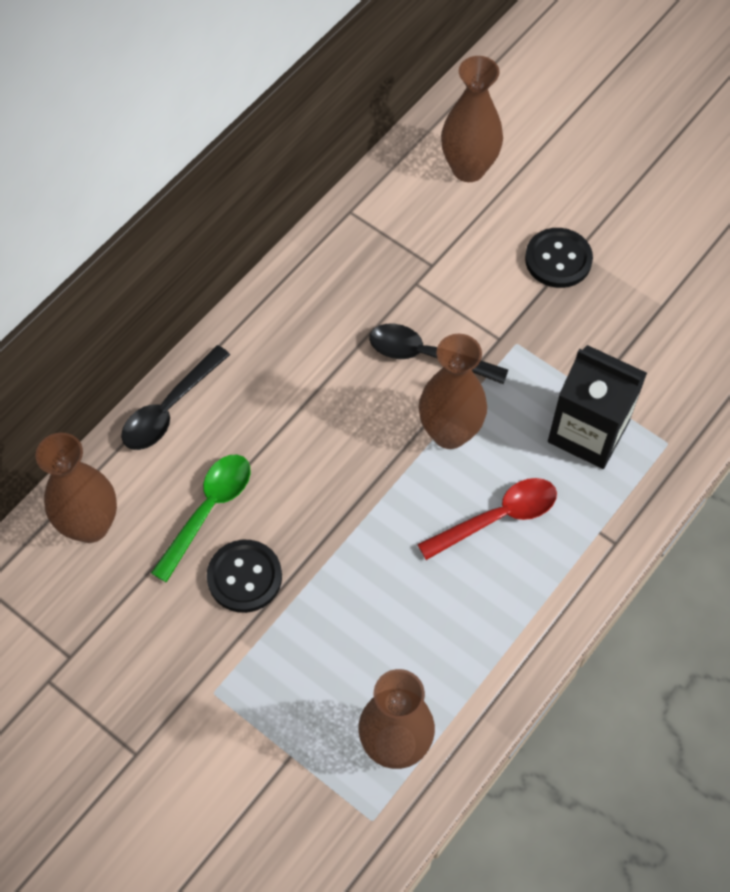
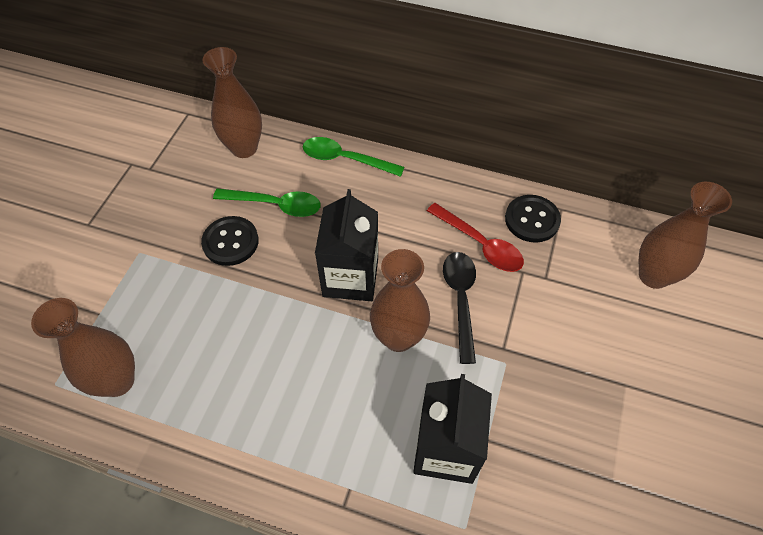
camera: 70 degrees right, 5 degrees down
black spoon [121,345,230,450] -> green spoon [303,137,404,177]
red spoon [417,478,557,560] -> red spoon moved to [427,203,524,272]
black button [525,228,593,288] -> black button moved to [505,195,561,243]
none -> black carton [315,189,378,301]

